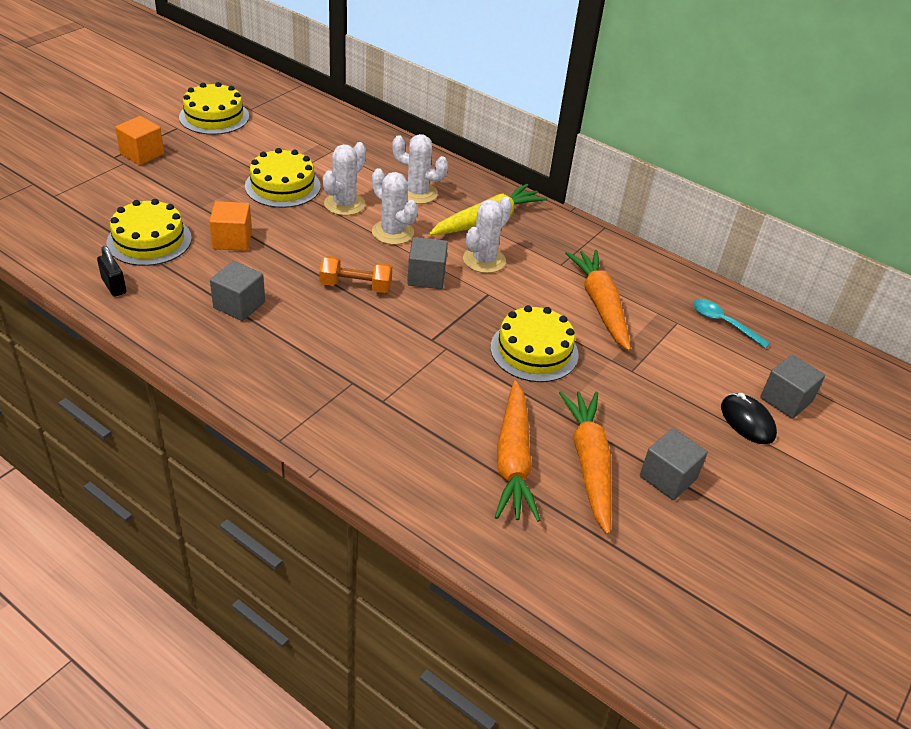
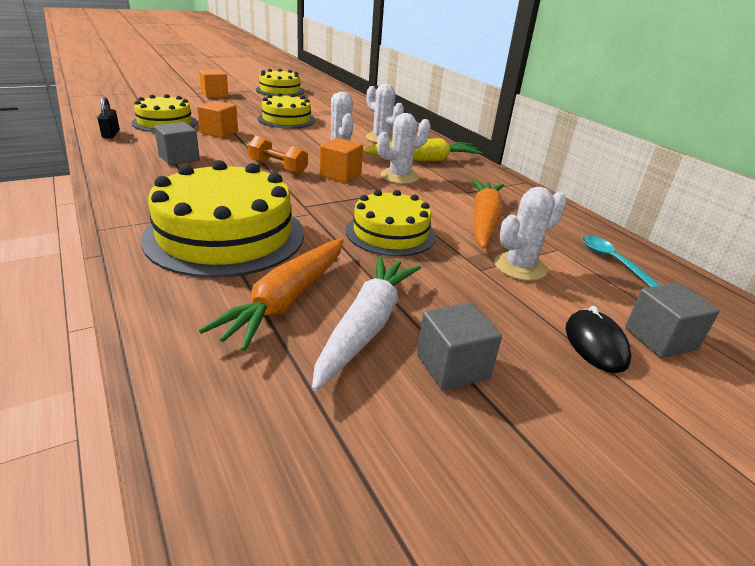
camera: 25 degrees right, 10 degrees down
white cactus [323,142,366,216] -> white cactus moved to [494,187,567,281]
grey cube [407,237,448,289] -> orange cube [320,138,363,183]
orange carrot [559,391,611,535] -> white carrot [312,256,421,391]
none -> yellow cake [141,160,304,278]

